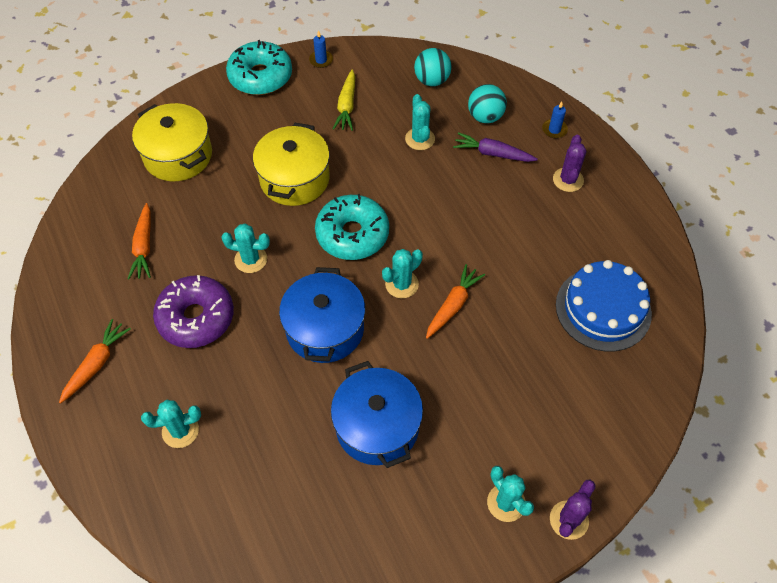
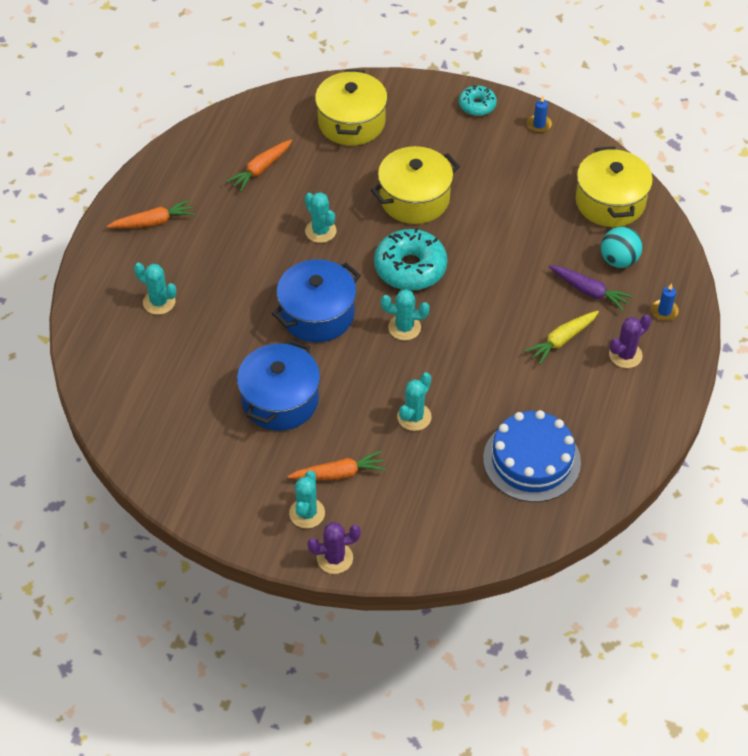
camera: 45 degrees right, 5 degrees down
purple donut [153,275,234,348] -> none
turquoise donut [226,40,292,95] -> turquoise donut [459,85,497,116], size x0.56
yellow carrot [333,69,355,131] -> yellow carrot moved to [524,311,599,365]
turquoise cactus [405,94,435,150] -> turquoise cactus moved to [397,372,432,431]
turquoise ball [414,48,452,86] -> yellow pot [575,146,653,227]
orange carrot [426,264,485,339] -> orange carrot moved to [288,450,386,480]
purple carrot [453,132,538,162] -> purple carrot turned 150 degrees clockwise [549,265,633,311]

